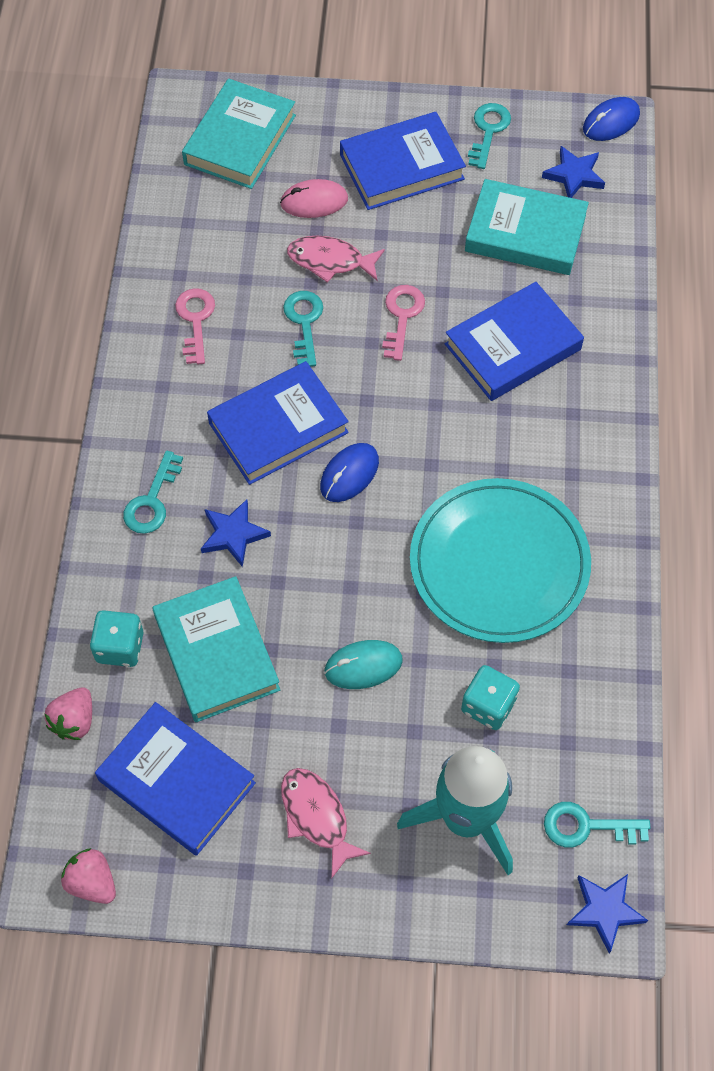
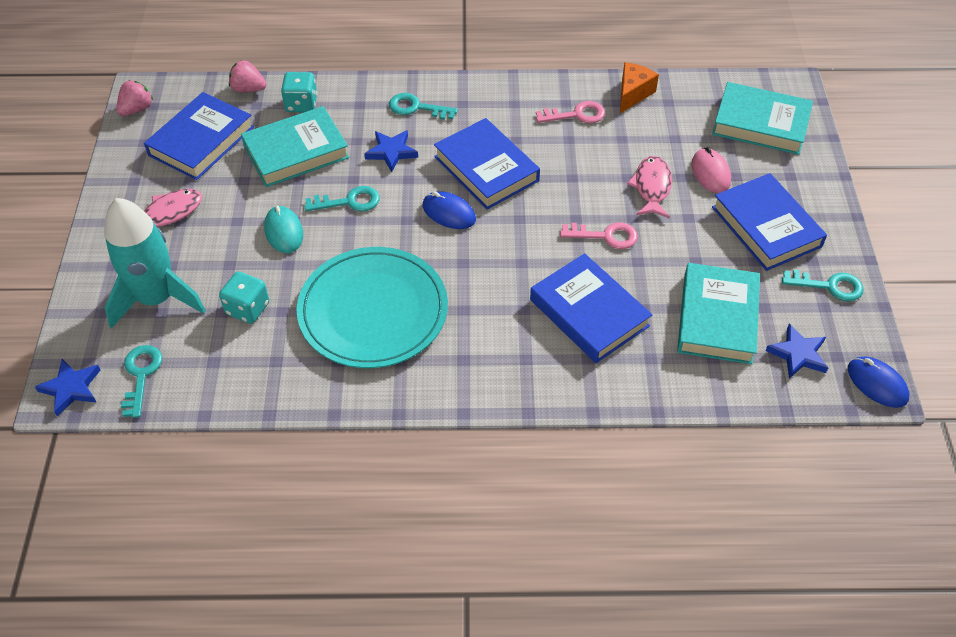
camera: 85 degrees right, 10 degrees down
turquoise key [283,291,323,367] -> turquoise key moved to [304,186,379,211]
none -> orange cheese [620,62,659,113]

